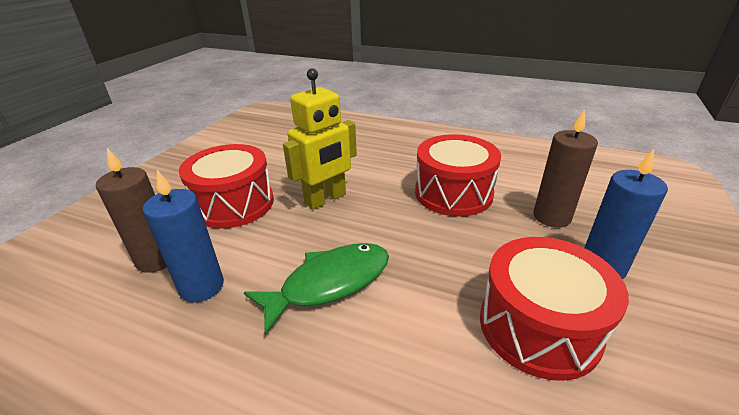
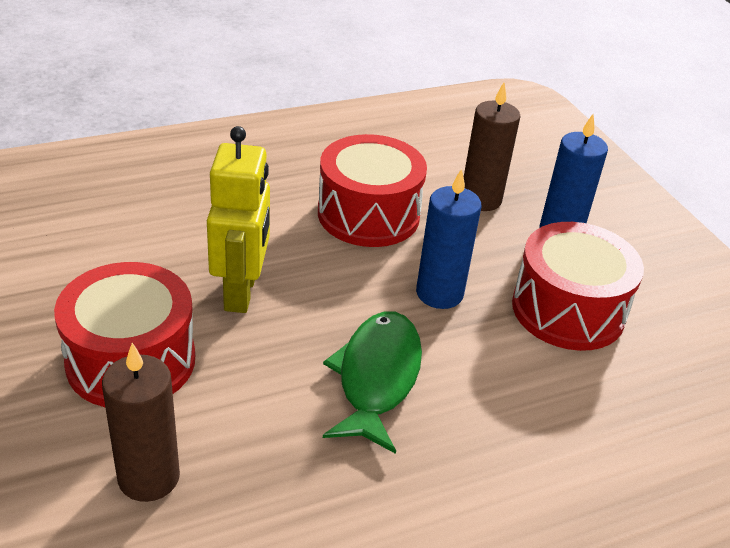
camera: 50 degrees left, 5 degrees up
blue candle [143,170,224,302] -> blue candle moved to [416,168,482,309]

